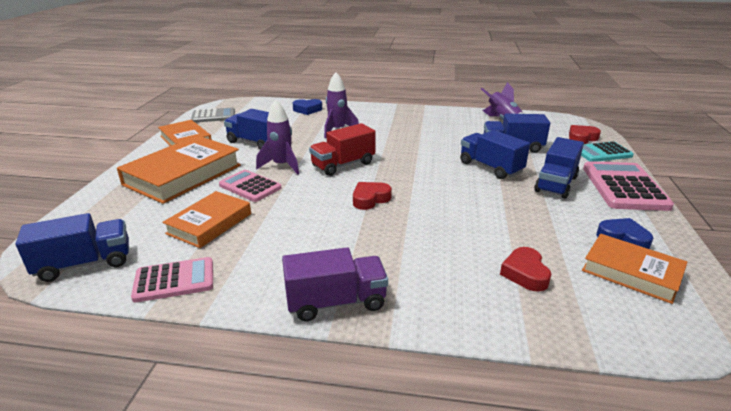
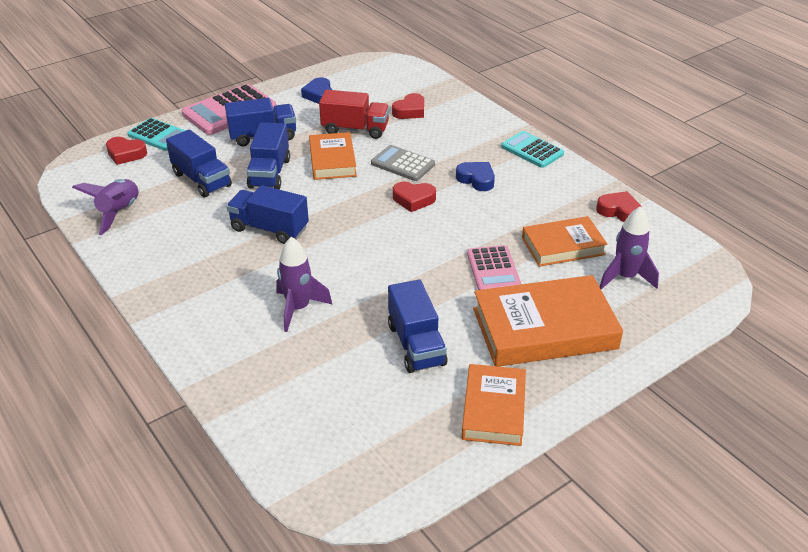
camera: 135 degrees left, 10 degrees up
blue truck [15,213,129,282] -> blue truck moved to [227,185,309,244]
pink calculator [131,257,213,303] -> red heart [596,191,641,222]
grey calculator [191,108,235,122] -> grey calculator moved to [371,145,435,181]
purple rocket [256,100,299,175] -> purple rocket moved to [599,206,659,289]
purple truck [282,247,388,321] -> turquoise calculator [501,131,564,168]
blue heart [293,99,322,115] -> blue heart moved to [456,162,495,191]
red truck [309,123,376,176] -> red truck moved to [319,90,389,139]
orange book [582,234,687,304] -> orange book moved to [309,132,357,180]

